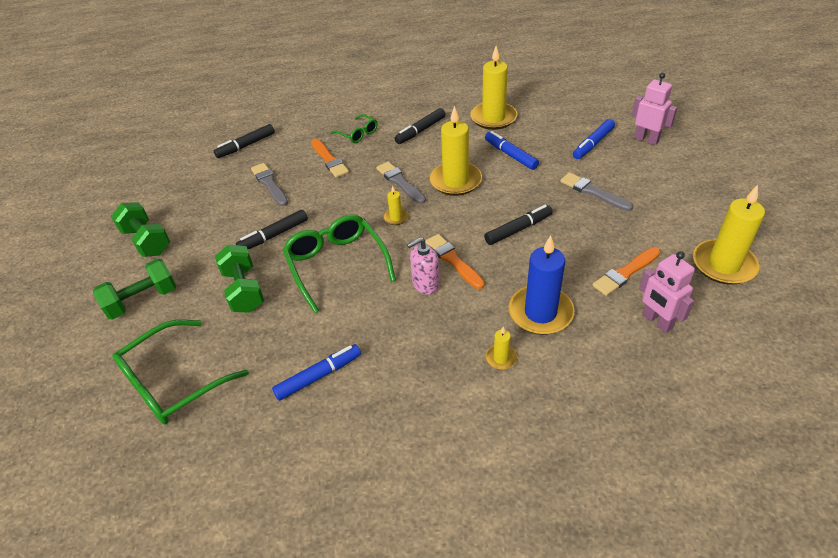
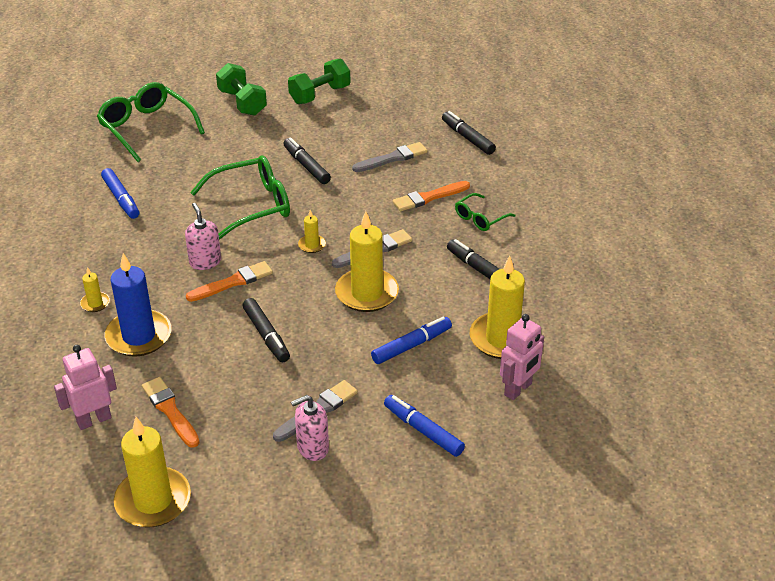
camera: 90 degrees right, 5 degrees down
green dumbbell [215,244,264,313] -> none
pink robot [632,73,677,145] -> pink robot moved to [500,314,544,400]
none -> pink soap dispenser [291,395,329,461]

